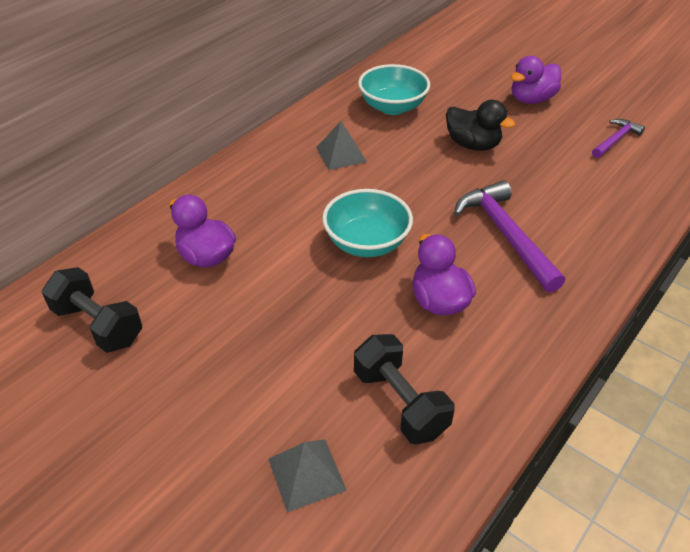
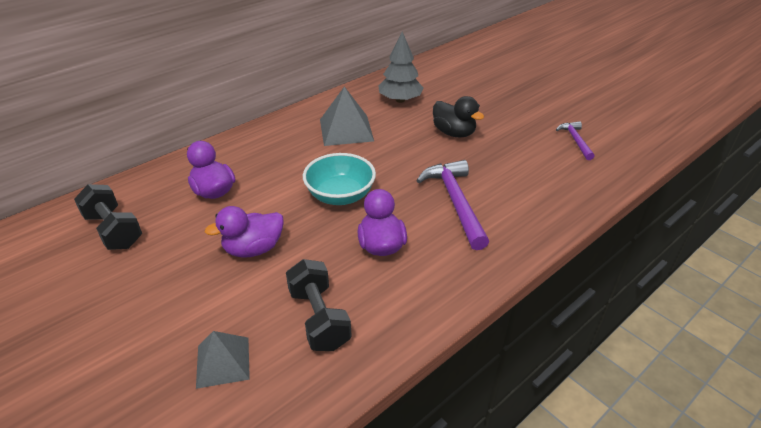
camera: 10 degrees right, 5 degrees down
grey pyramid [316,121,367,170] -> grey pyramid [320,86,374,146], size x1.53
turquoise bowl [358,64,430,115] -> grey tree [378,32,424,103]
purple duck [511,56,561,104] -> purple duck moved to [205,206,284,258]
purple hammer [592,119,645,158] -> purple hammer turned 60 degrees counterclockwise [556,121,594,160]

